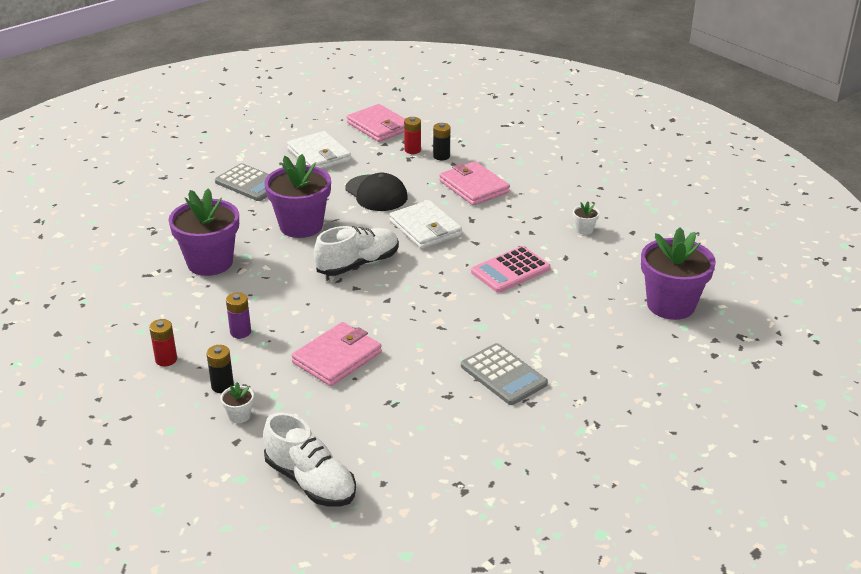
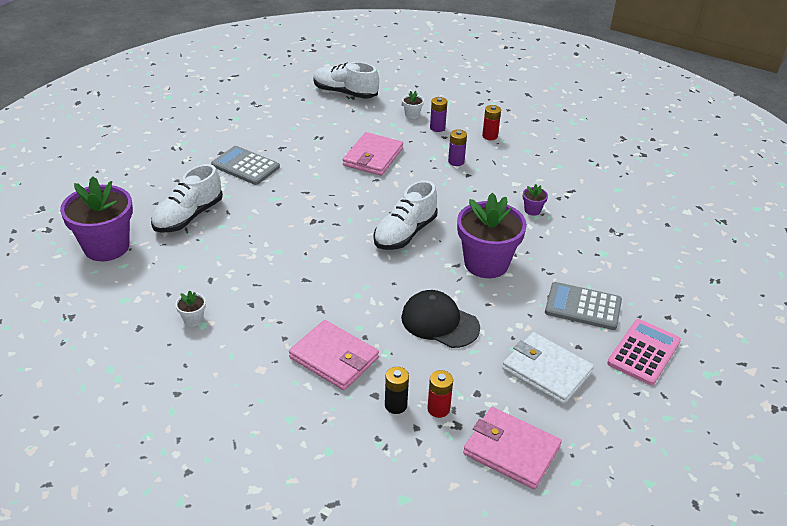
camera: 160 degrees right, 5 degrees up
purple flower pot [168,188,239,276] -> purple flower pot [523,184,548,216], size x0.40
black battery [207,345,234,393] -> purple battery [430,97,447,132]
white wallet [389,200,462,249] -> none
pink calculator [471,246,551,293] -> pink calculator moved to [607,319,681,385]
none -> white shoe [151,164,223,233]

